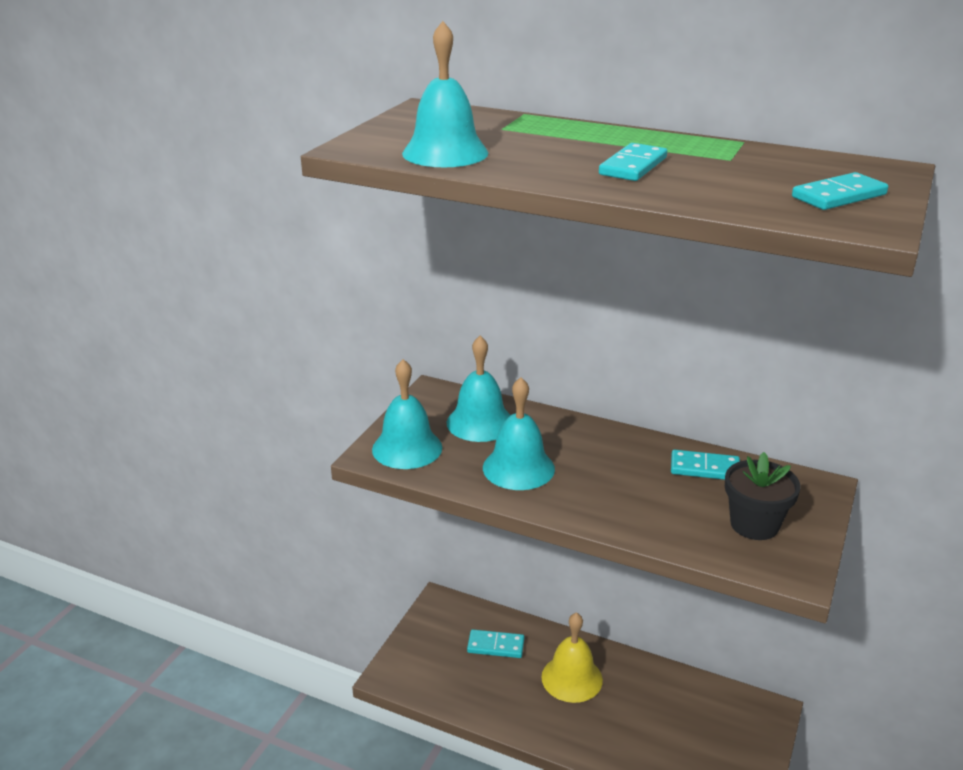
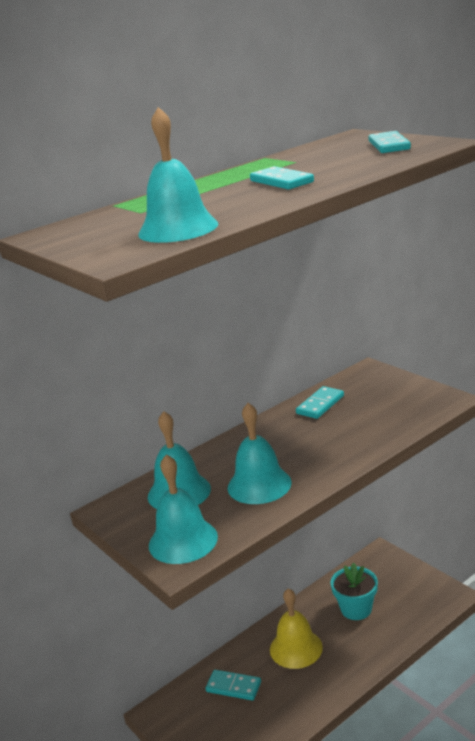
camera: 60 degrees left, 5 degrees down
turquoise domino [467,629,524,658] -> turquoise domino turned 75 degrees clockwise [205,670,261,701]
black flower pot [725,452,801,540] -> none
none -> turquoise flower pot [330,562,378,620]

